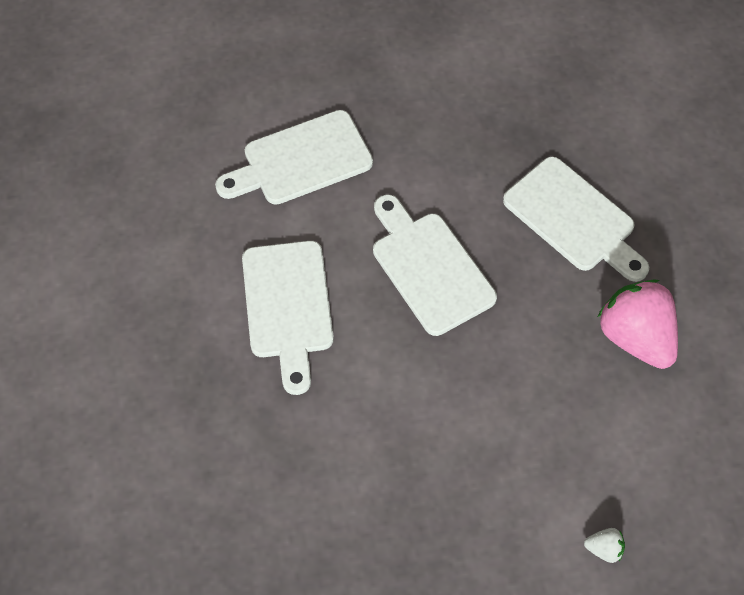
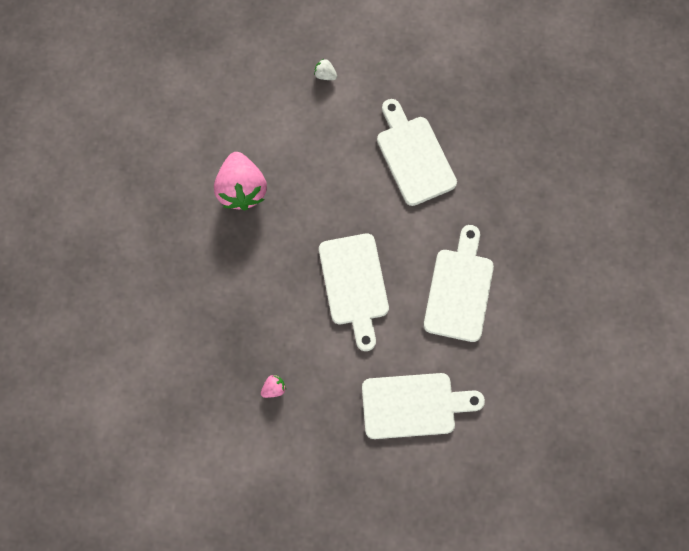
camera: 160 degrees left, 15 degrees up
white cutting board [503,157,649,282] -> white cutting board moved to [377,99,457,206]
none -> pink strawberry [261,375,286,398]

